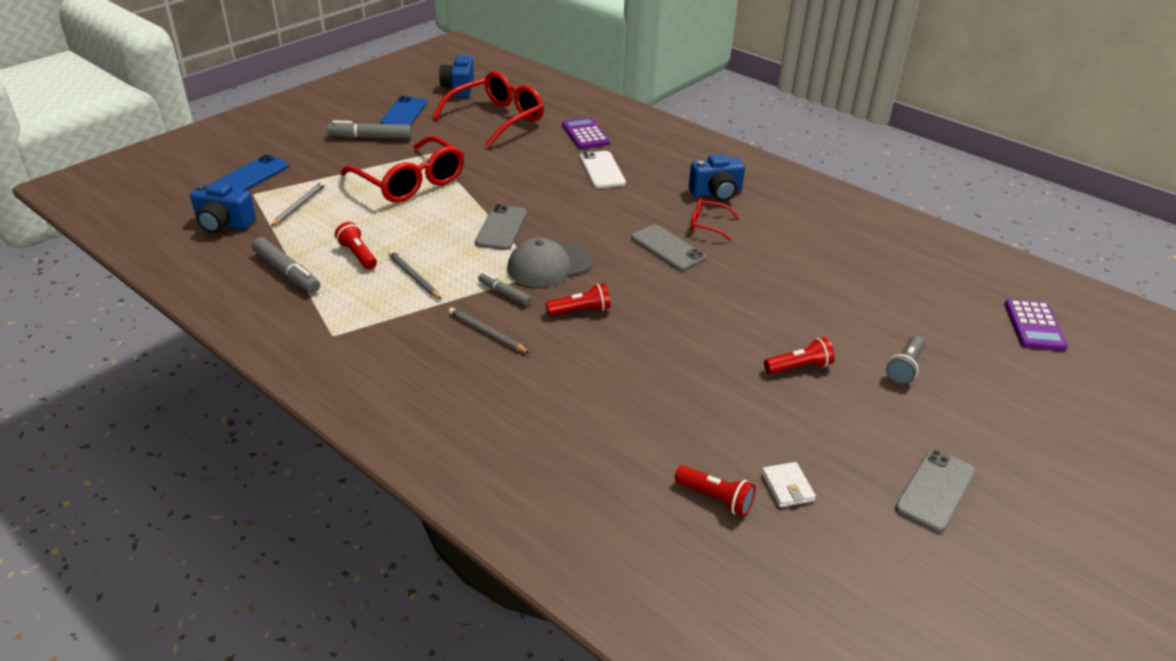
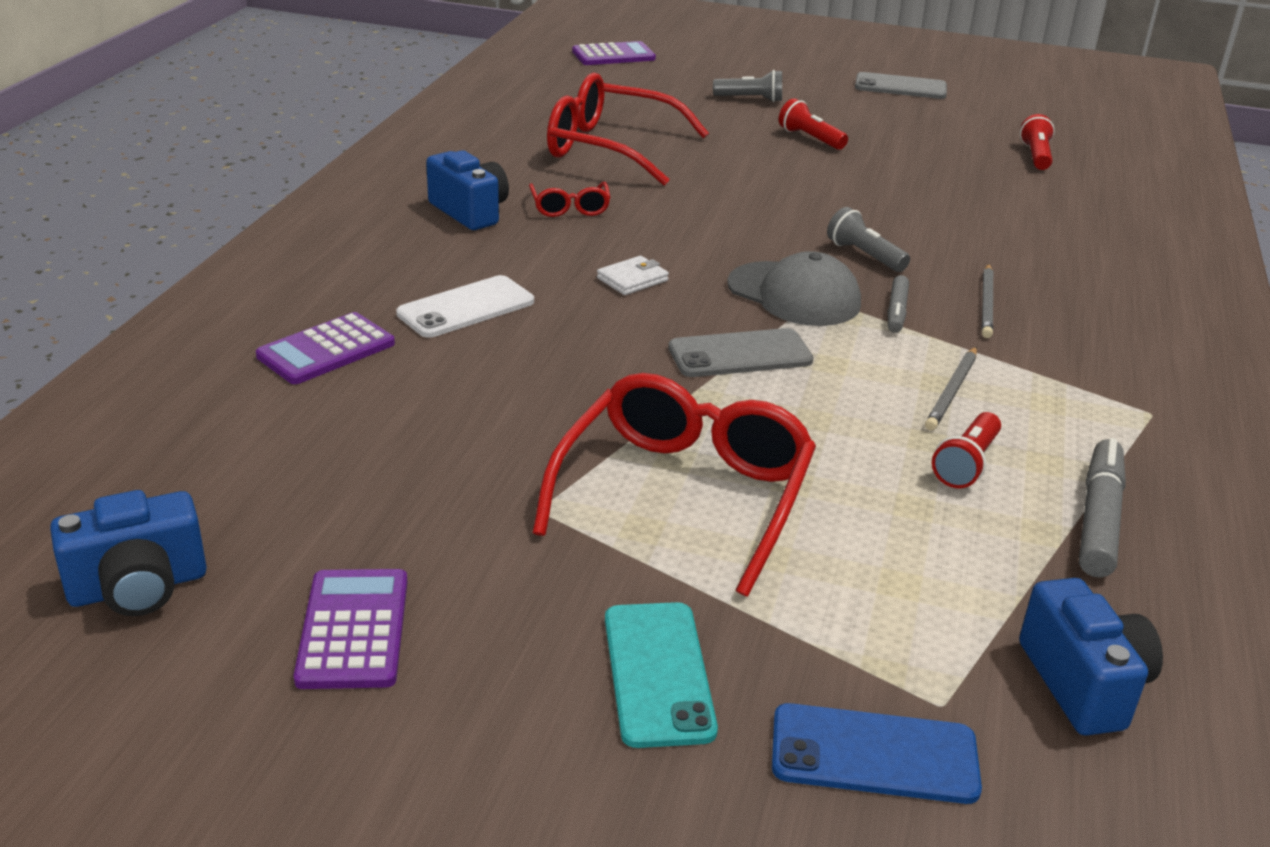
camera: 115 degrees left, 5 degrees down
grey pencil [271,181,326,226] -> none
grey marker [327,120,411,139] -> none
blue phone [380,96,427,126] -> purple calculator [294,569,407,689]
red glasses [432,71,544,148] -> red glasses moved to [547,72,709,185]
red flashlight [545,283,611,316] -> grey flashlight [827,207,910,272]
grey phone [631,224,706,271] -> none
white wallet [761,462,816,507] -> white wallet moved to [597,256,669,295]
none -> turquoise phone [605,602,718,748]

